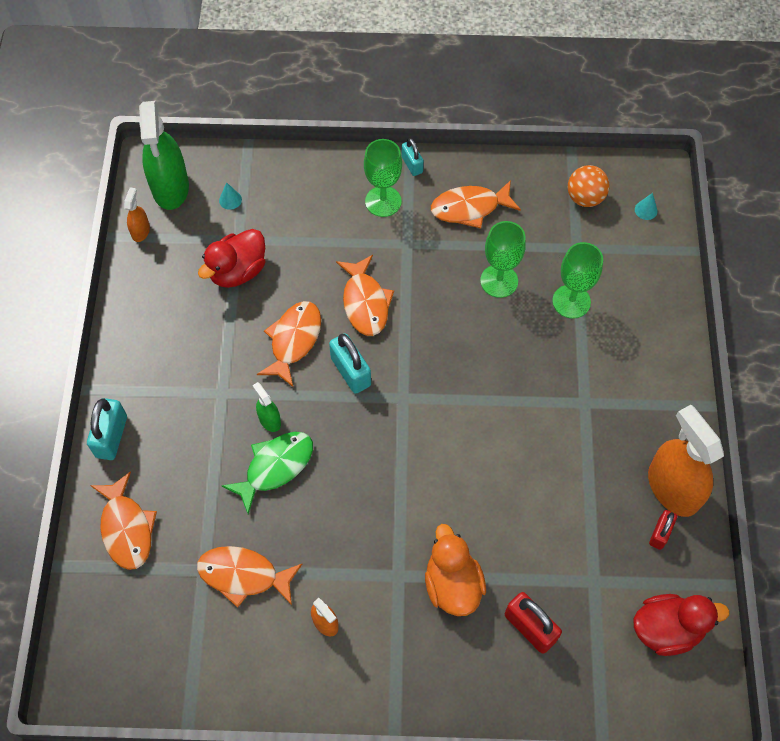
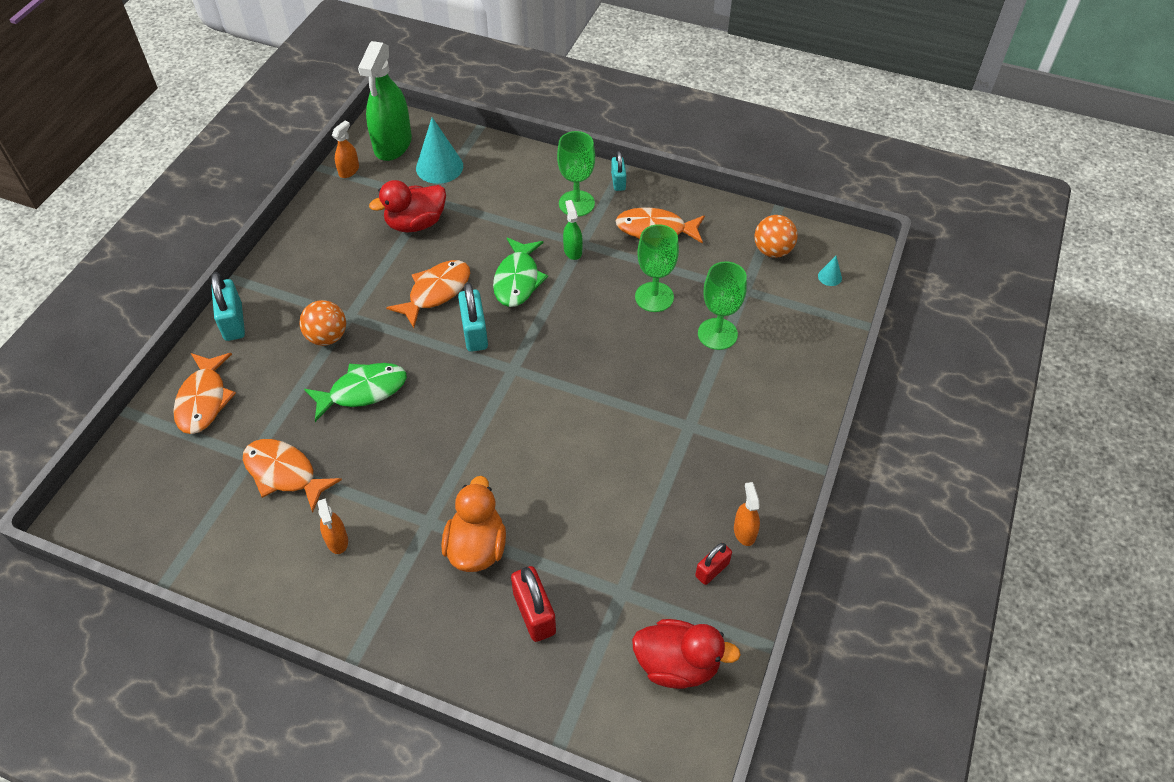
camera: 20 degrees right, 10 degrees down
turquoise padlock [87,398,127,460] -> turquoise padlock turned 45 degrees counterclockwise [211,272,245,341]
turquoise cone [219,182,242,210] -> turquoise cone [416,117,463,184], size x2.17
green spray bottle [252,382,281,432] -> green spray bottle moved to [563,200,583,260]
orange fish [336,255,394,336] -> green fish [493,237,548,307]
orange spray bottle [648,405,724,517] -> orange spray bottle [734,482,760,546], size x0.46
none -> orange ball [299,300,346,346]

